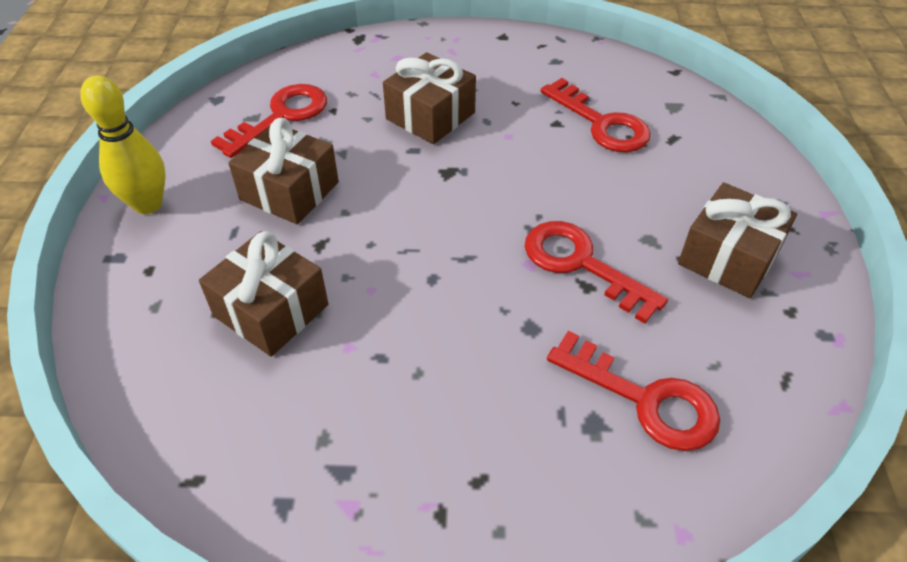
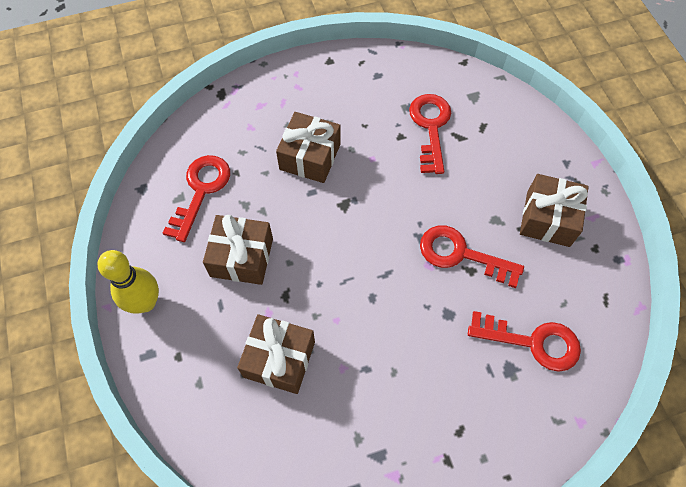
camera: 20 degrees left, 15 degrees up
red key [541,78,651,152] -> red key turned 120 degrees counterclockwise [409,94,451,174]

